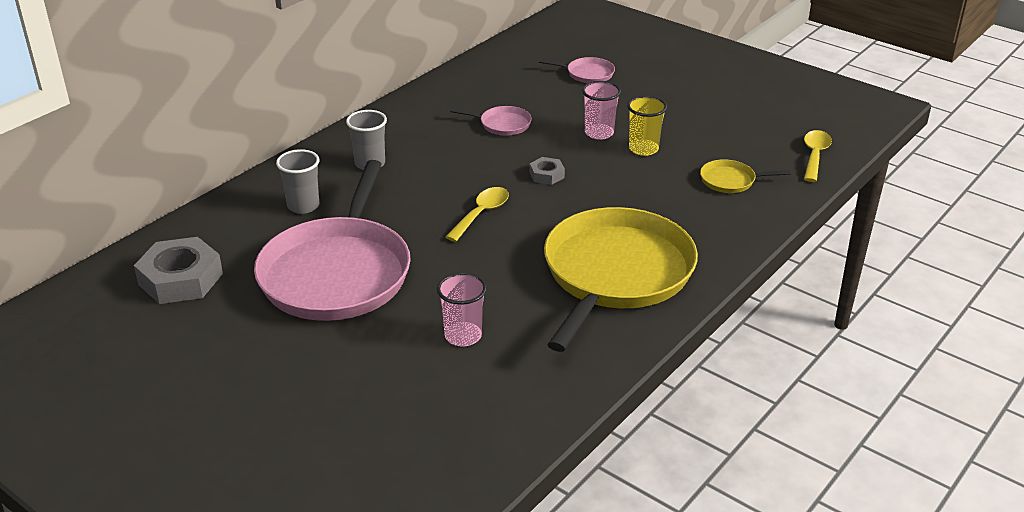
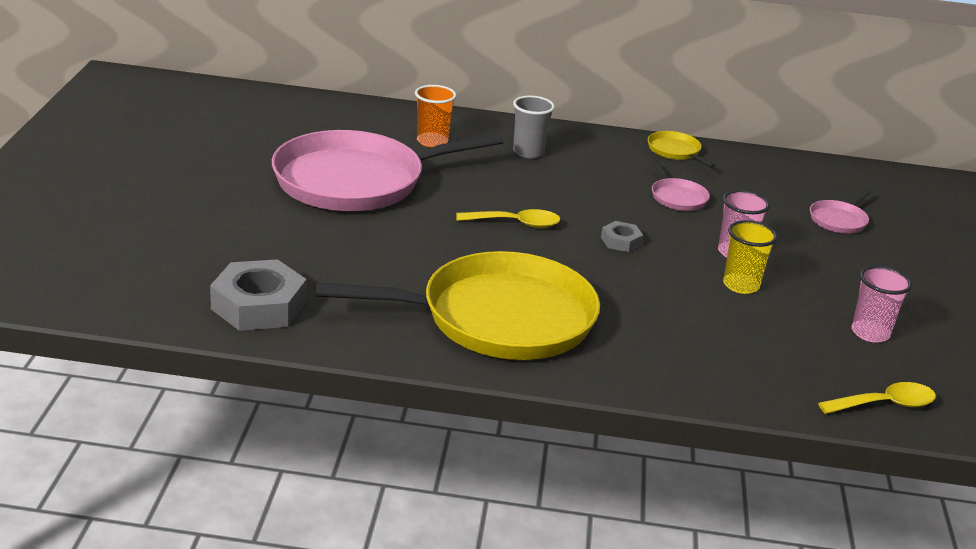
camera: 55 degrees right, 5 degrees down
grey nut [134,237,223,304] -> grey nut moved to [210,259,307,331]
grey cup [276,149,320,214] -> orange cup [415,85,456,147]
pink cup [437,272,487,346] -> pink cup moved to [852,266,912,343]
pink pan [539,57,615,83] -> pink pan turned 60 degrees clockwise [810,189,871,234]
yellow pan [700,159,790,193] -> yellow pan moved to [648,131,715,168]

